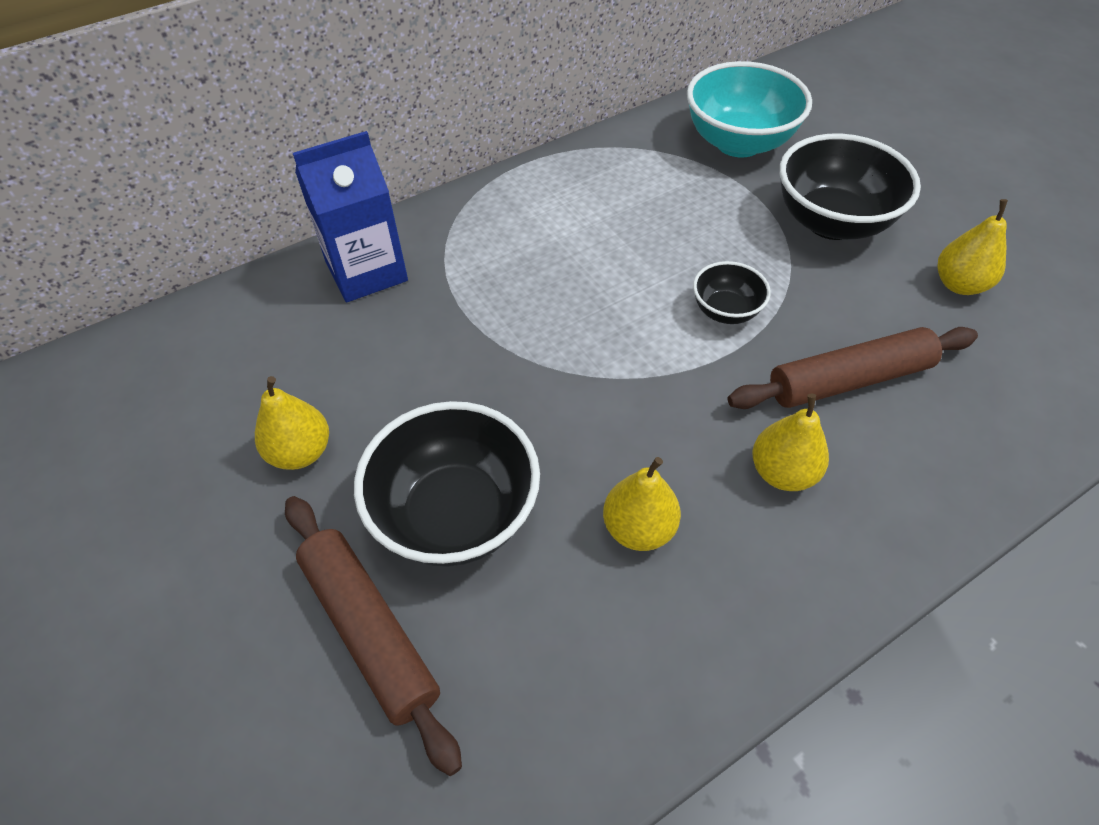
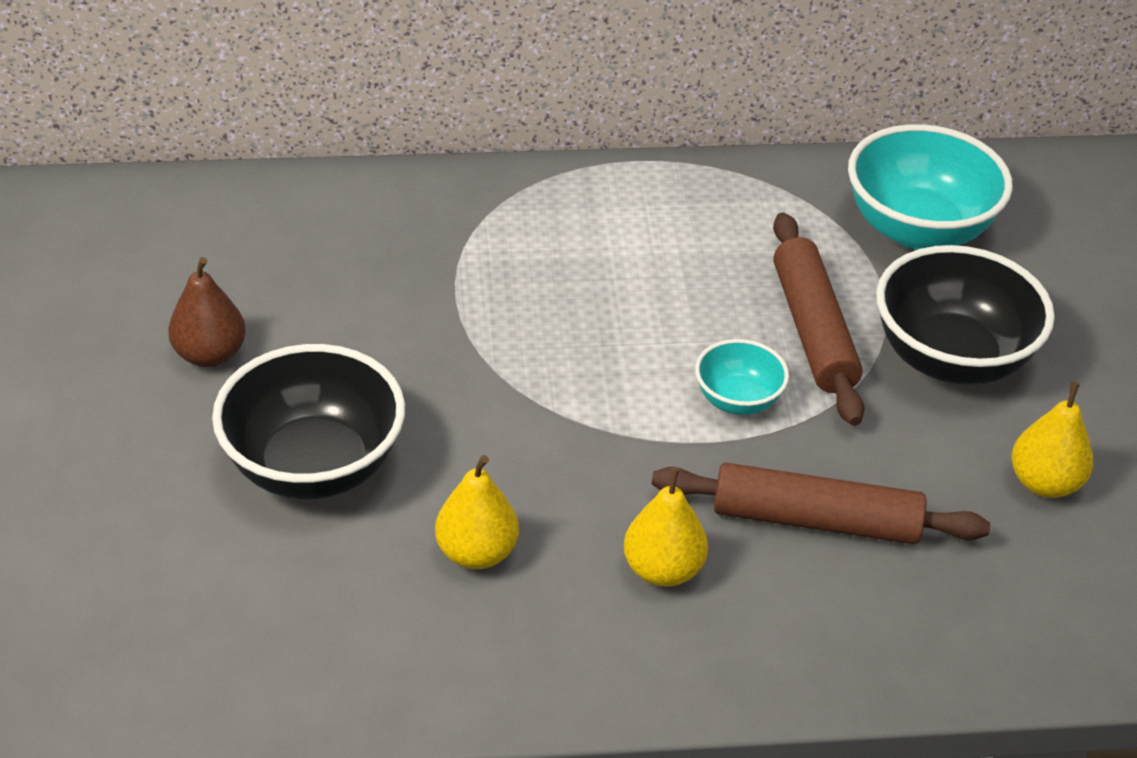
camera: 25 degrees right, 10 degrees down
yellow pear [255,376,329,470] -> brown pear [168,257,246,367]
brown rolling pin [285,496,462,776] -> brown rolling pin moved to [773,212,865,426]
blue carton [293,131,408,302] -> none
black bowl [693,261,771,324] -> turquoise bowl [695,339,789,415]

